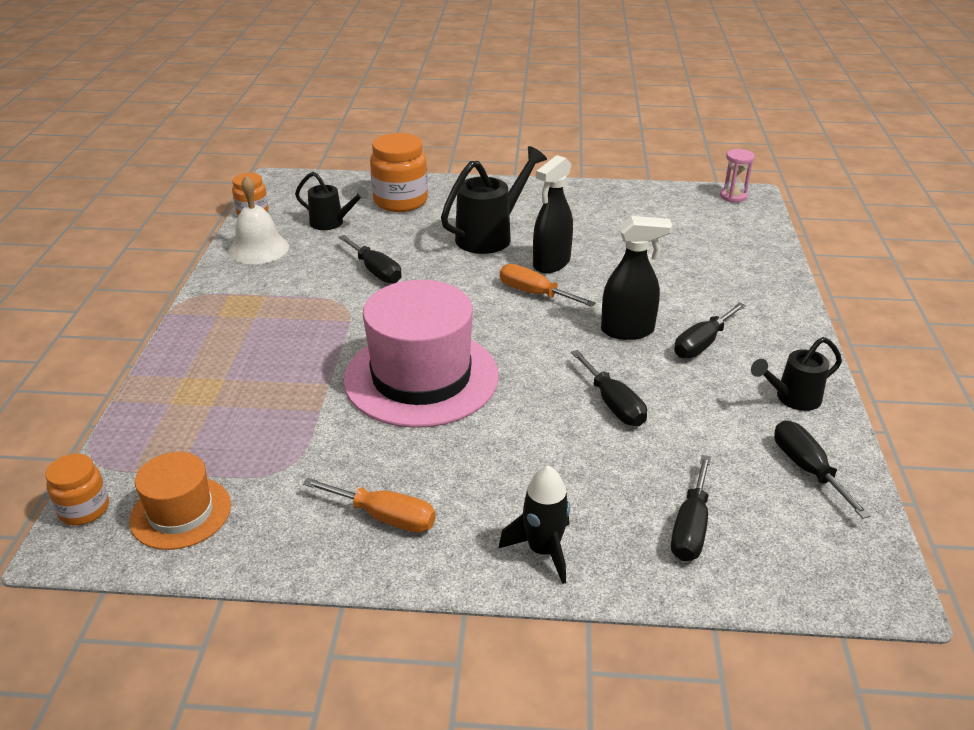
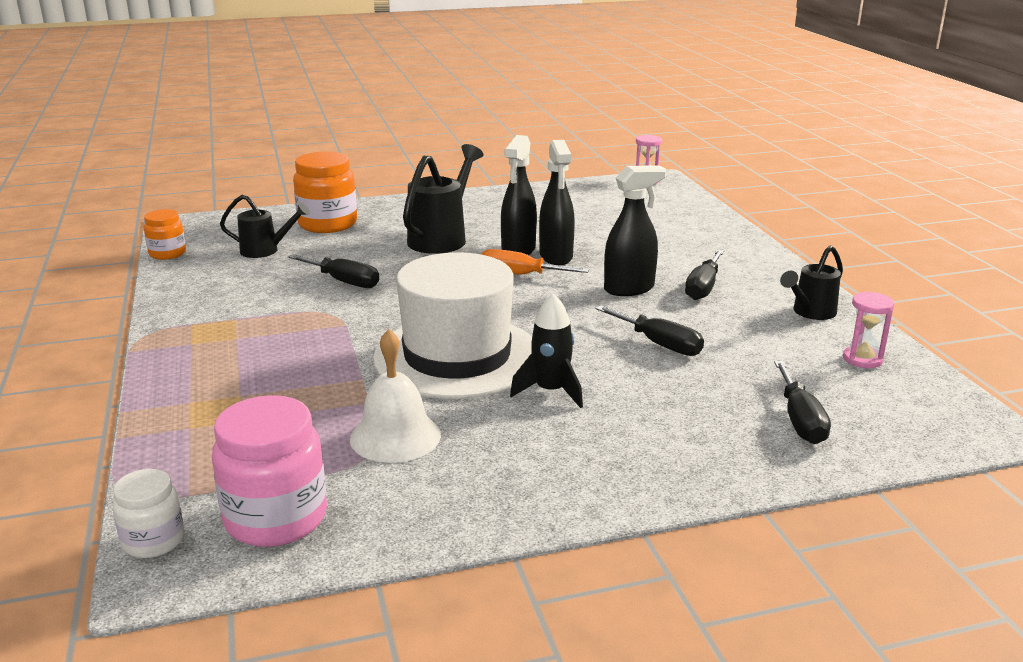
camera: 20 degrees left, 10 degrees down
orange jar [45,454,109,525] -> white jar [113,469,184,558]
orange hat [129,452,231,550] -> pink jar [212,395,327,547]
white bell [228,176,289,264] -> white bell moved to [350,329,441,463]
orange screwdriver [303,478,436,533] -> none
pink hat [343,280,499,428] -> white hat [373,253,532,399]
black rocket [498,465,570,584] -> black rocket moved to [510,294,583,408]
black screwdriver [774,420,871,519] -> pink hourglass [843,292,895,368]
none -> black spray bottle [539,140,575,265]

